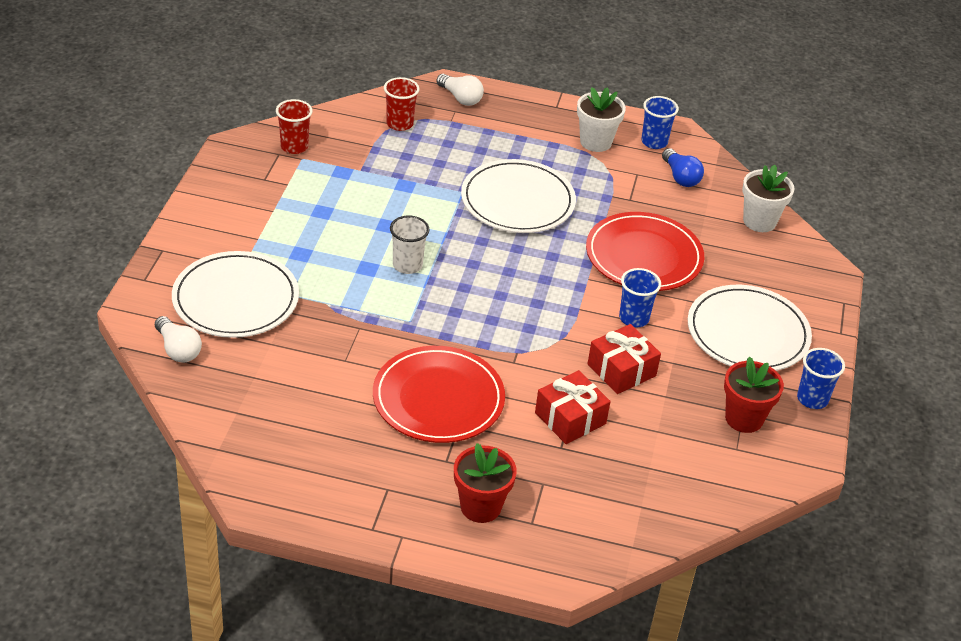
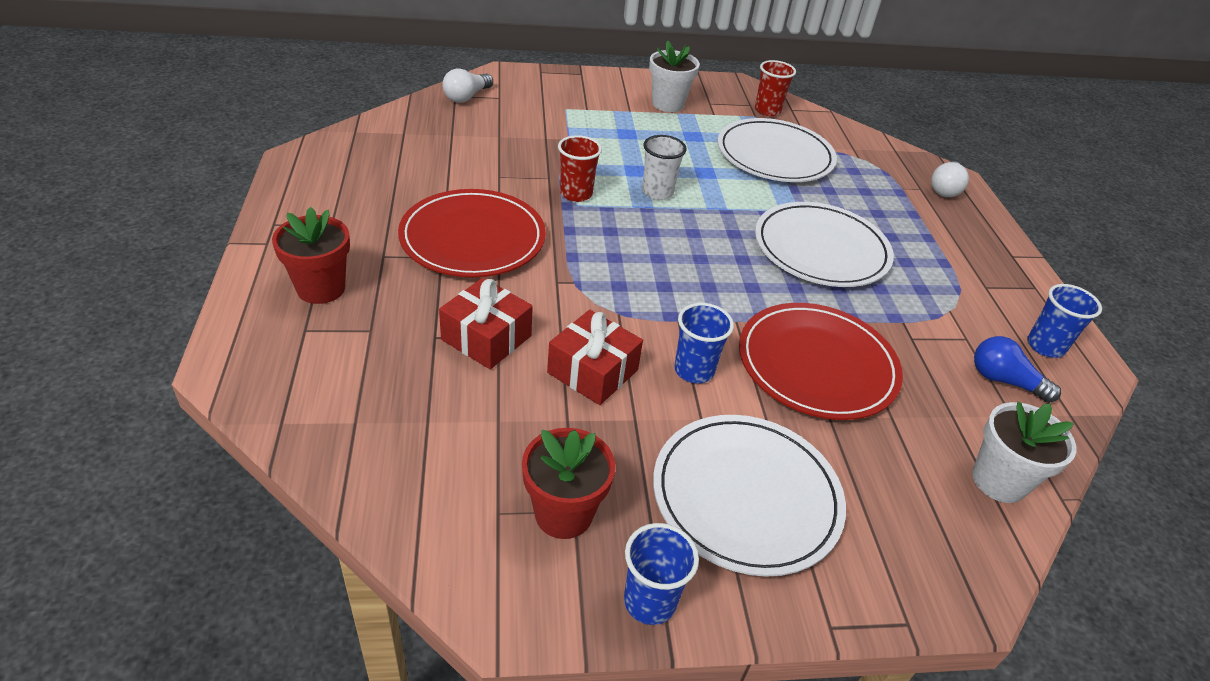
camera: 70 degrees right, 0 degrees up
white plate [172,251,299,338] -> white plate moved to [717,118,837,182]
red cup [384,77,419,131] -> red cup moved to [558,135,602,202]
white flower pot [577,87,626,152] -> white flower pot moved to [649,40,700,112]
blue light bulb [662,148,704,187] -> blue light bulb turned 75 degrees clockwise [974,336,1061,403]

